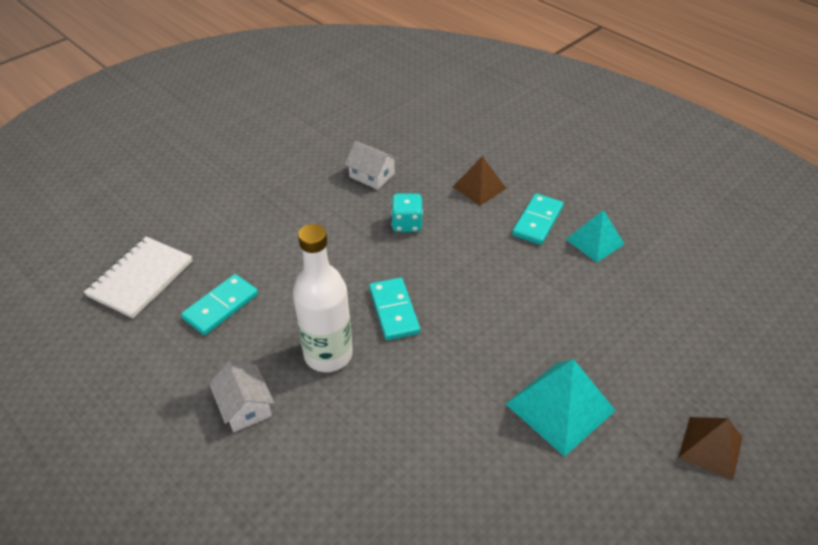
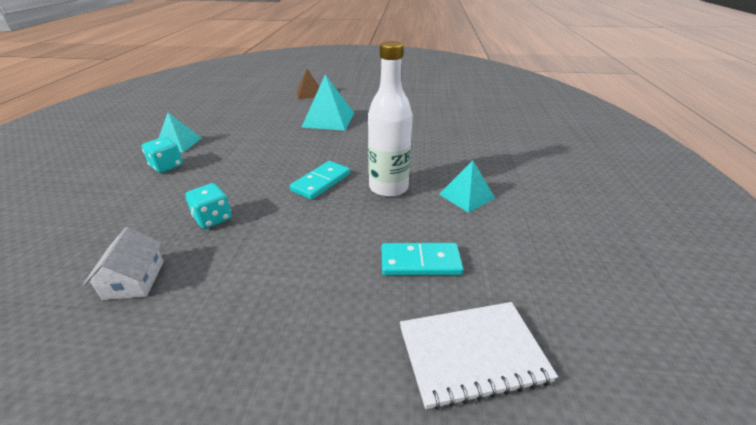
camera: 130 degrees left, 10 degrees down
white house [209,360,274,432] -> turquoise pyramid [439,160,495,213]
brown pyramid [453,156,507,206] -> none
turquoise domino [512,193,564,245] -> turquoise dice [142,137,183,173]

